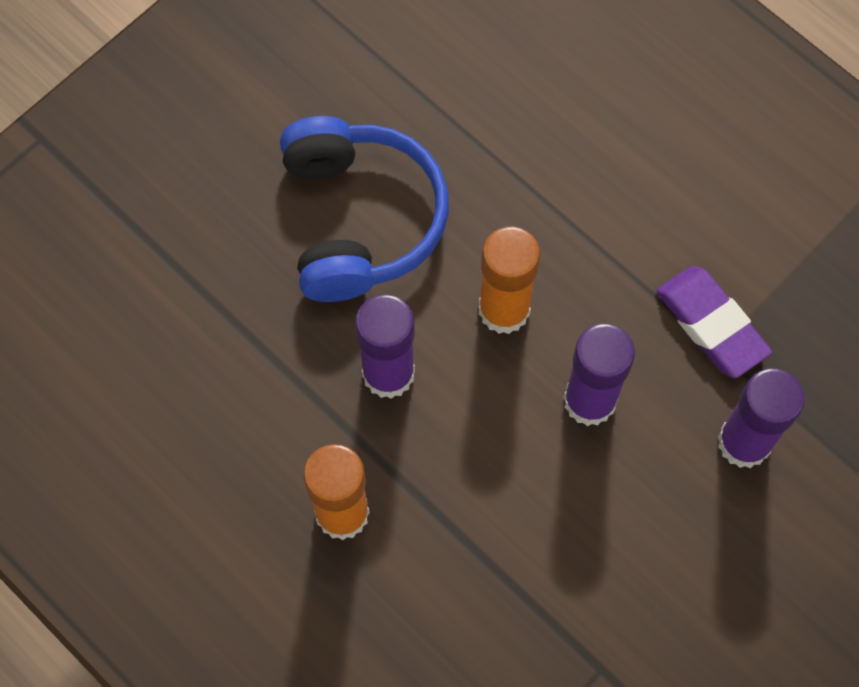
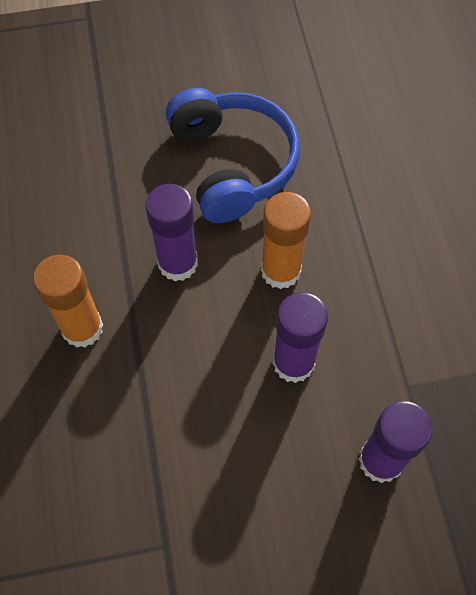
camera: 35 degrees right, 5 degrees down
blue headphones [280,116,449,302] -> blue headphones turned 45 degrees counterclockwise [166,88,300,223]
purple eraser [656,266,772,378] -> none

